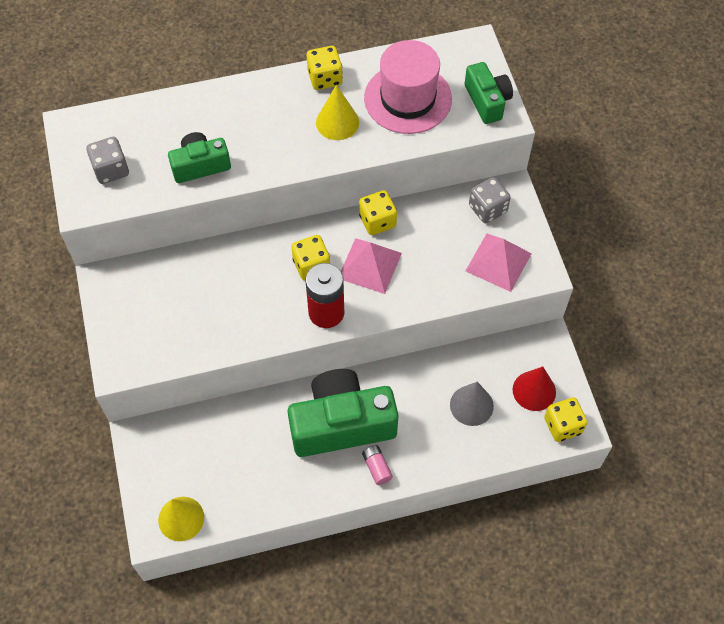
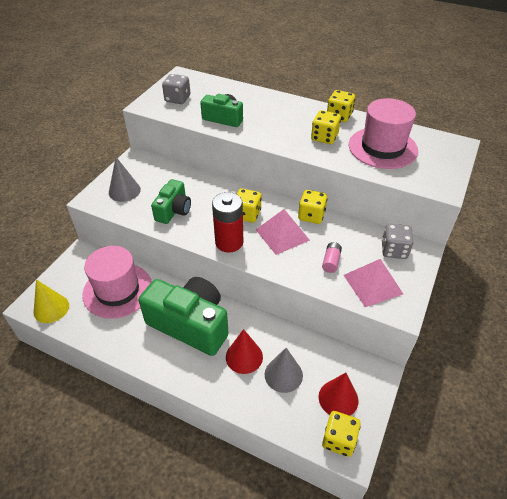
camera: 40 degrees right, 15 degrees down
yellow cone [316,85,359,140] -> yellow dice [311,110,341,144]
pink battery [362,445,393,485] -> pink battery moved to [322,242,342,273]
green camera [465,62,513,124] -> green camera moved to [151,179,191,224]
none -> pink hat [82,246,152,319]
none -> grey cone [109,157,141,202]
none -> red cone [226,329,263,374]

